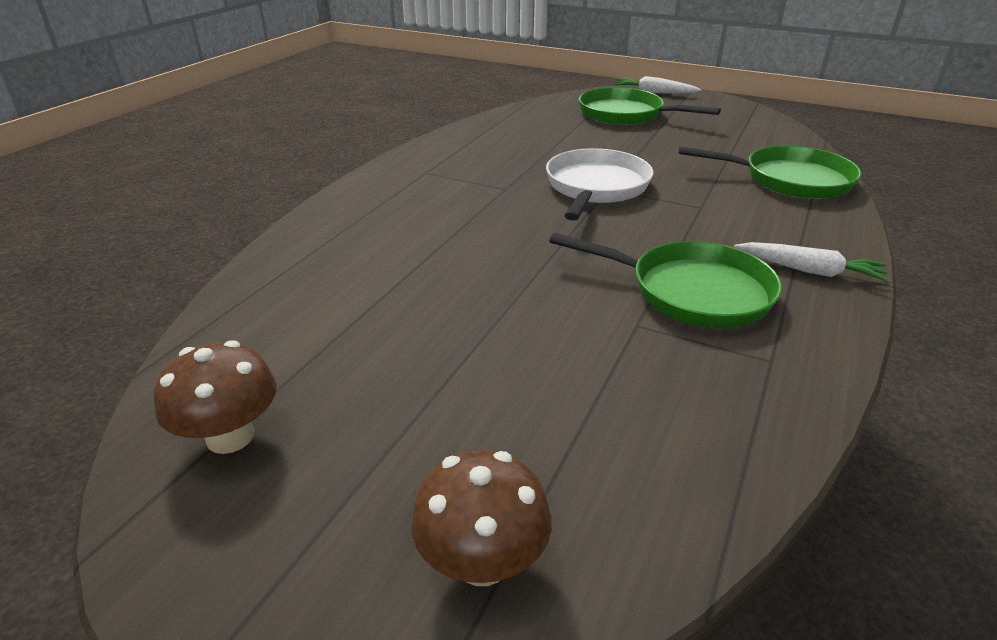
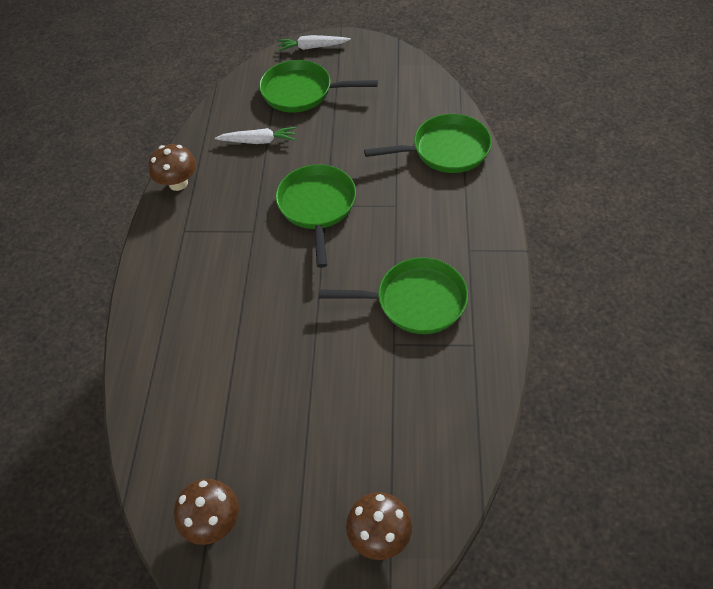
camera: 20 degrees left, 20 degrees up
white pan [546,148,653,221] -> green pan [276,164,356,268]
white carrot [734,242,889,282] -> white carrot moved to [215,127,295,144]
none -> brown mushroom [149,144,196,191]

